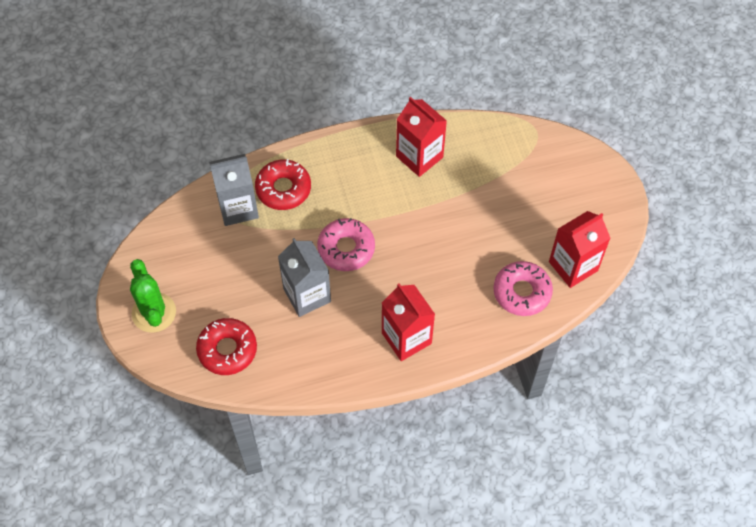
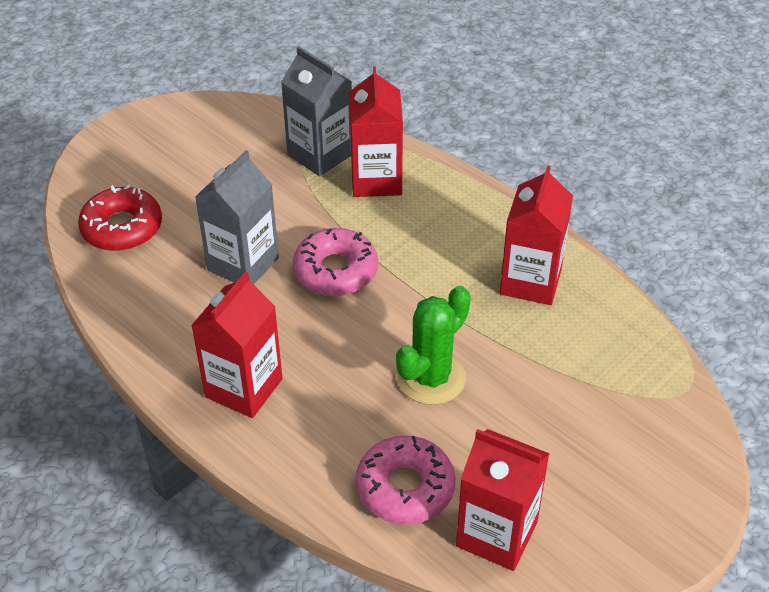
camera: 60 degrees right, 15 degrees down
green cactus [130,259,176,333] -> green cactus moved to [396,286,471,405]
red donut [255,159,311,210] -> red carton [349,66,403,197]

